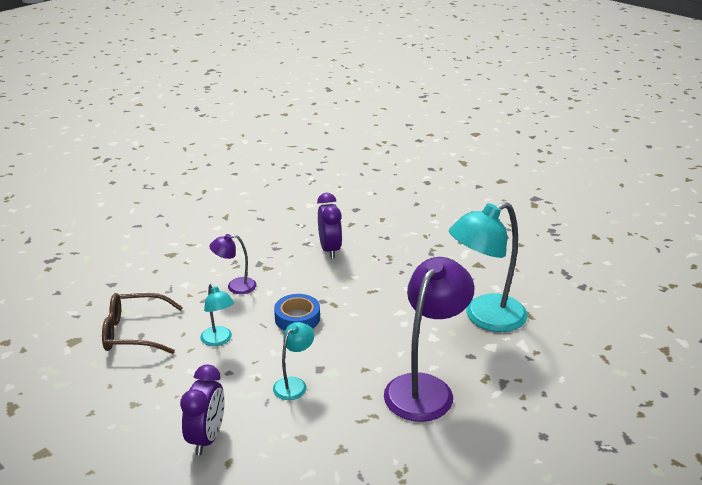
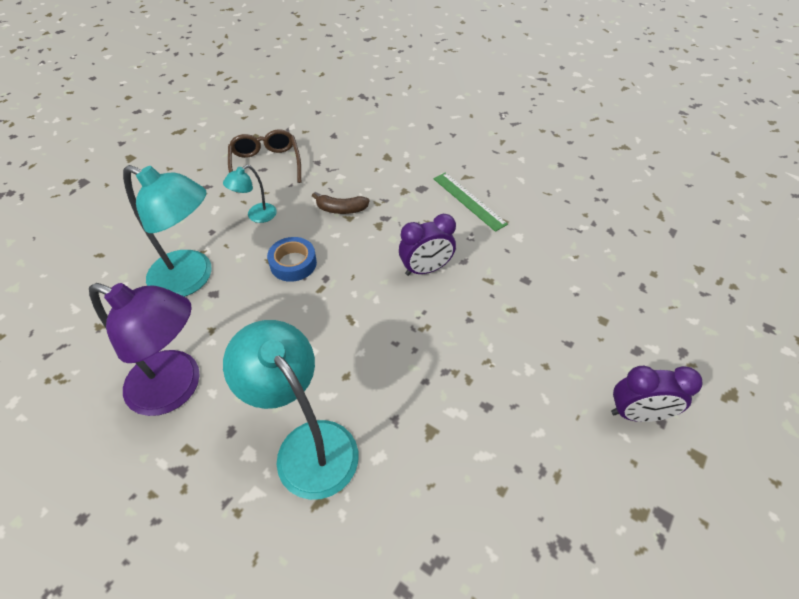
camera: 80 degrees right, 20 degrees up
purple clock [180,365,225,455] -> purple clock moved to [611,366,703,422]
purple lamp [209,234,257,294] -> brown banana [312,193,369,214]
turquoise lamp [273,322,314,400] -> turquoise lamp [123,165,212,297], size x2.03
none -> green ruler [433,172,508,232]

